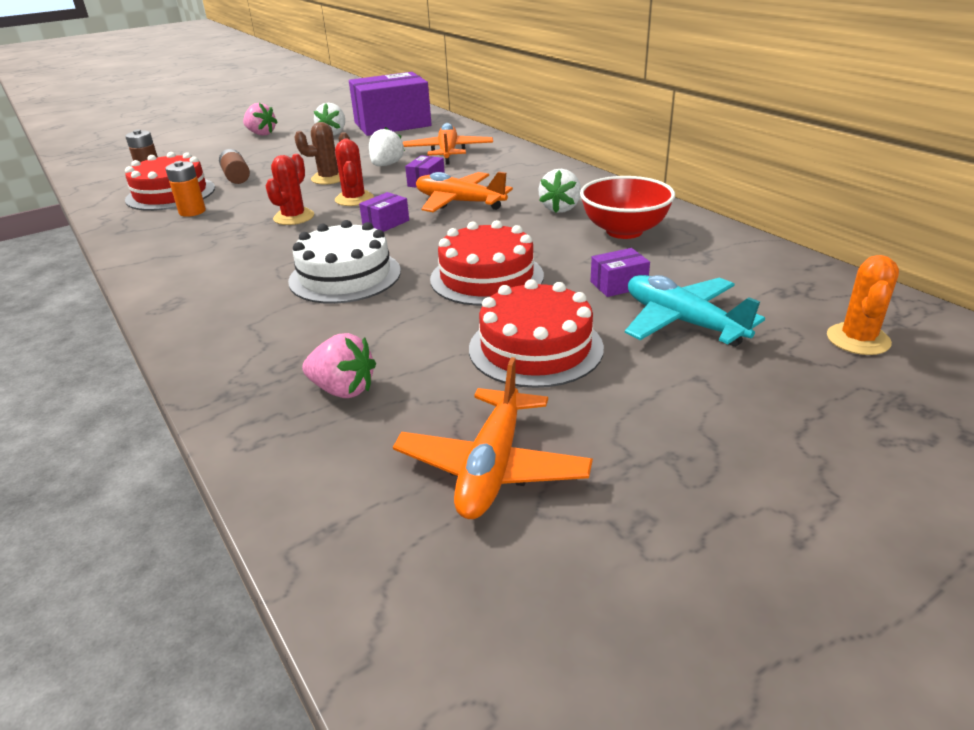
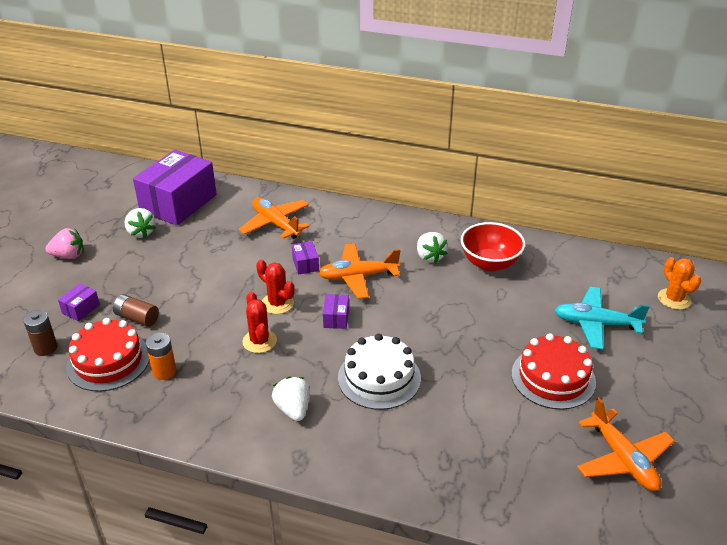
camera: 40 degrees left, 5 degrees up
brown cactus [294,122,350,185] -> none
pink strawberry [302,333,376,398] -> none
white strawberry [369,127,405,166] -> white strawberry moved to [272,376,310,421]
red cake [430,220,544,306] -> none
purple box [590,248,650,297] -> purple box moved to [58,284,100,321]

